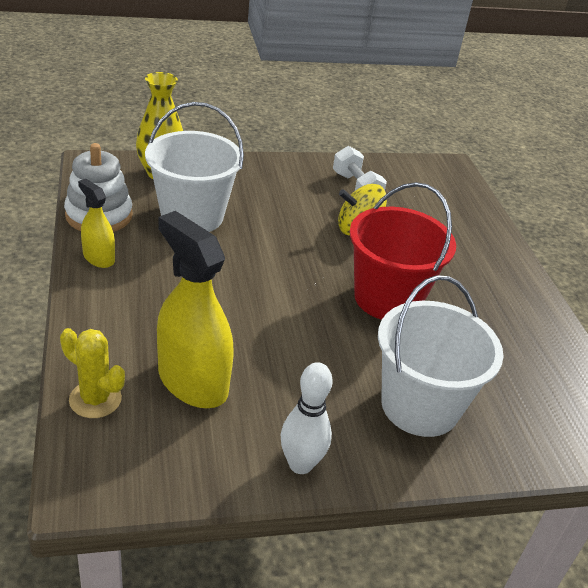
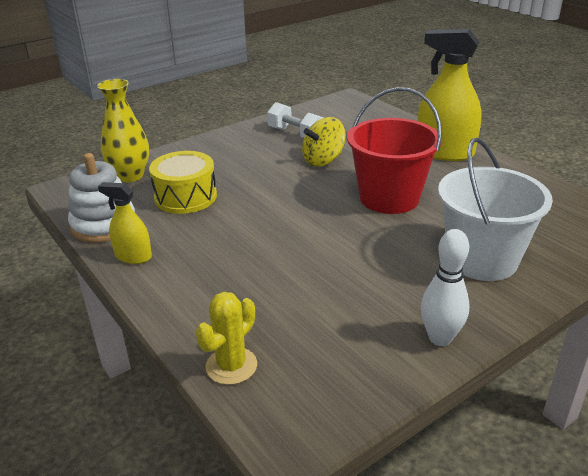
camera: 20 degrees left, 5 degrees down
yellow cactus [60,328,125,418] -> yellow cactus turned 60 degrees counterclockwise [196,292,257,385]
white bucket [145,102,244,232] -> yellow drum [149,151,217,214]
yellow spray bottle [157,211,234,408] -> yellow spray bottle moved to [417,29,482,161]

